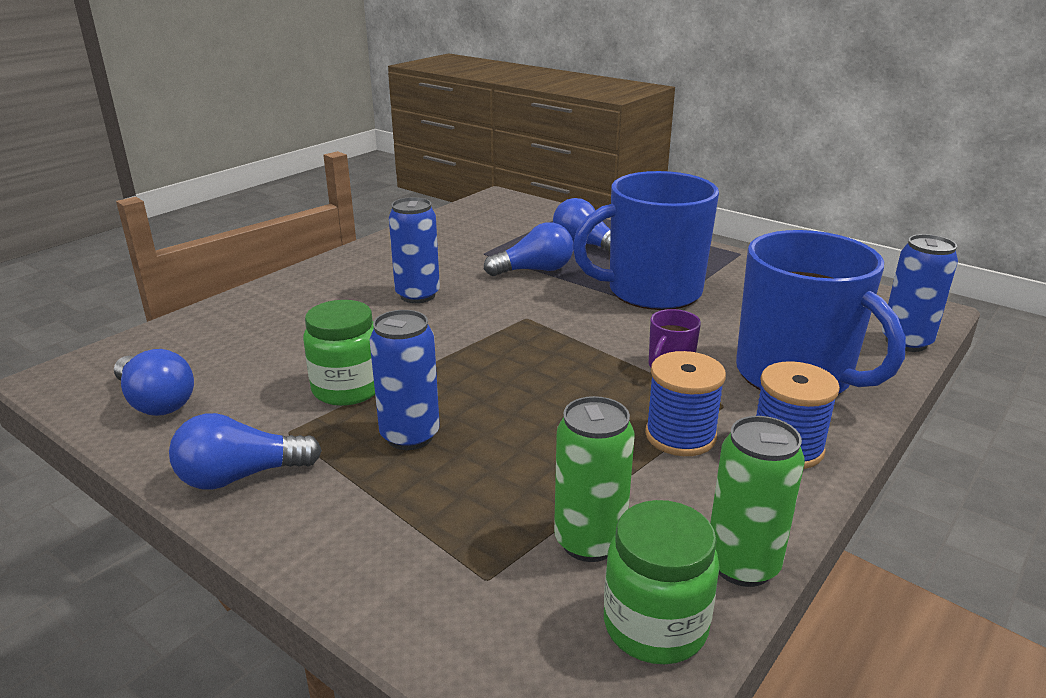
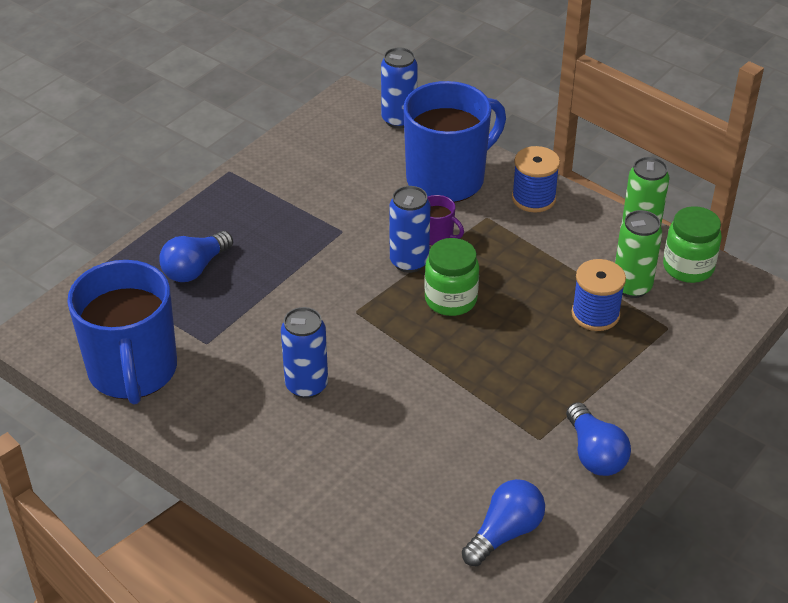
camera: 90 degrees left, 15 degrees up
green jar [303,300,375,406] -> green jar moved to [424,238,479,316]
blue can [369,310,440,450] -> blue can moved to [390,186,430,273]
blue light bulb [484,222,573,276] -> none
blue mug [573,171,719,310] -> blue mug moved to [67,260,177,405]
blue spool [645,351,726,456] -> blue spool moved to [572,259,626,331]

